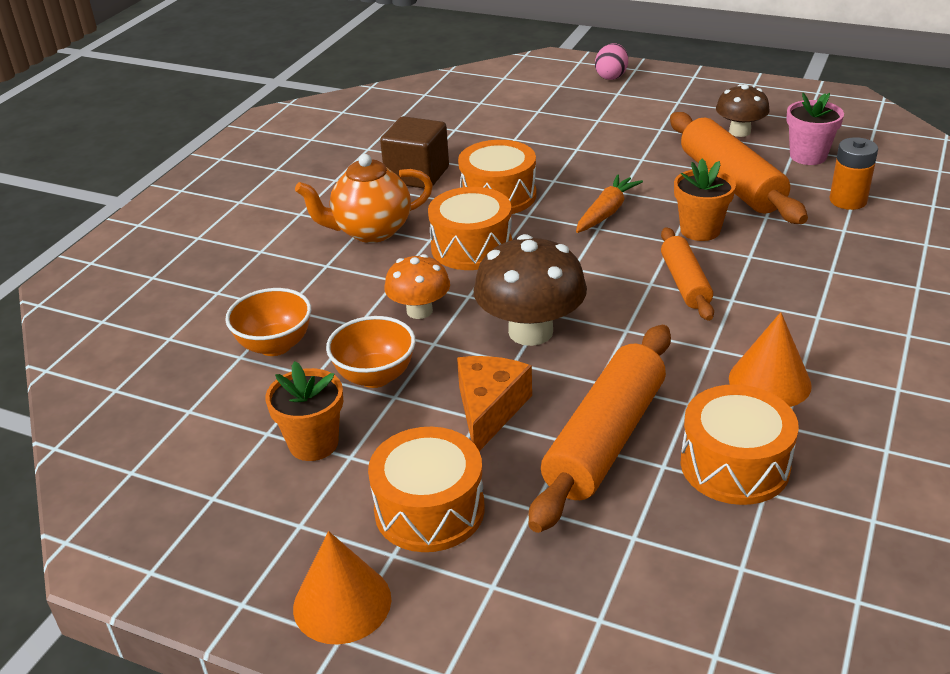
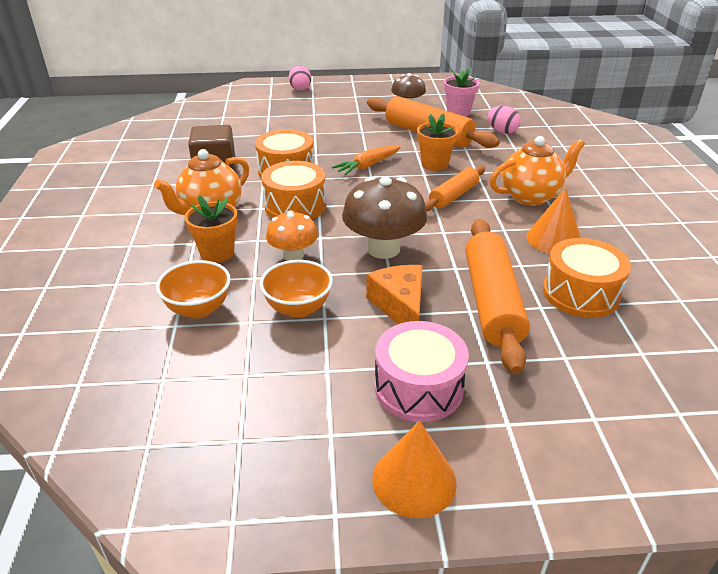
camera: 30 degrees left, 0 degrees up
orange flower pot [265,361,343,461] -> orange flower pot moved to [185,195,238,263]
orange drum [368,427,485,552] -> pink drum [375,321,469,422]
orange carrot [576,174,643,233] -> orange carrot turned 135 degrees counterclockwise [332,145,401,175]
orange rolling pin [661,227,714,321] -> orange rolling pin turned 75 degrees clockwise [425,166,485,212]
orange battery [830,137,878,210] -> pink egg [487,106,521,134]
none -> orange teapot [490,136,585,206]

